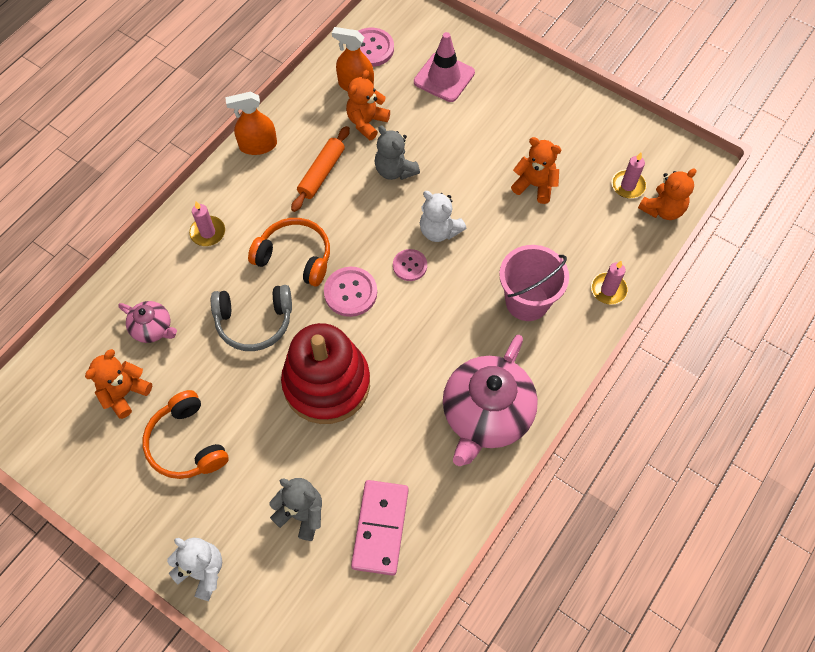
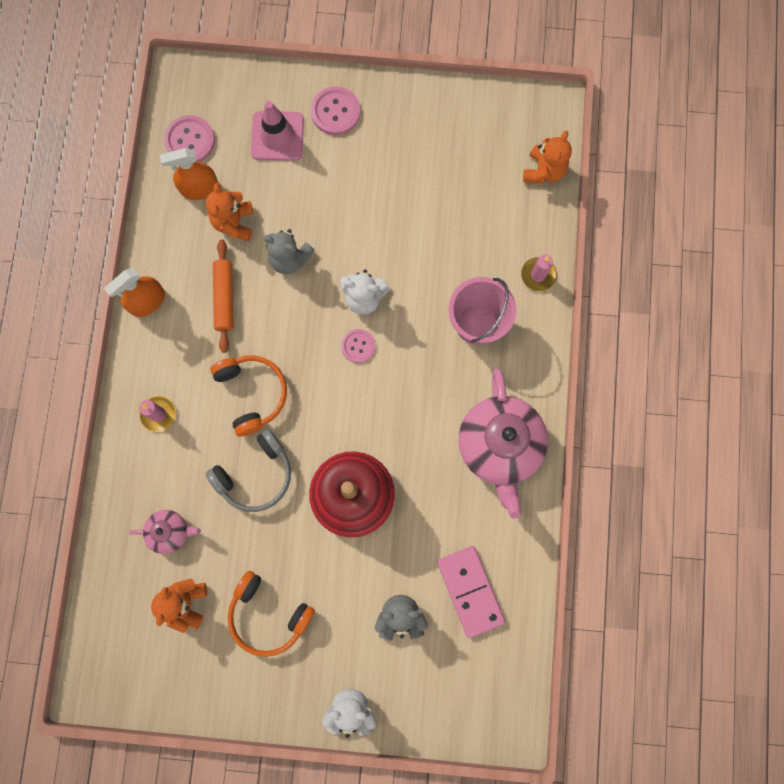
camera: 30 degrees left, 15 degrees up
orange headphones [248,218,330,287] -> orange headphones turned 75 degrees clockwise [210,355,287,437]
pink button [324,267,377,317] -> pink button moved to [311,86,360,135]
orange teddy bear [511,137,562,204] -> none
pink candle [612,153,646,198] -> none

